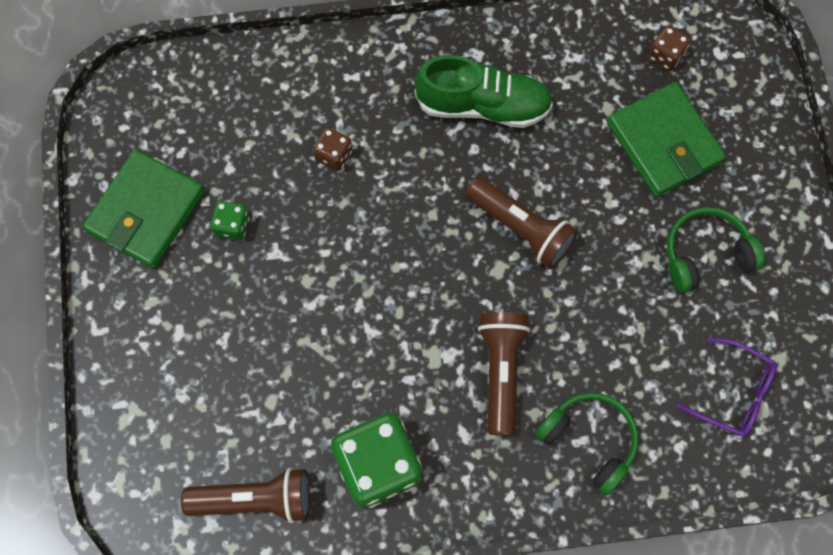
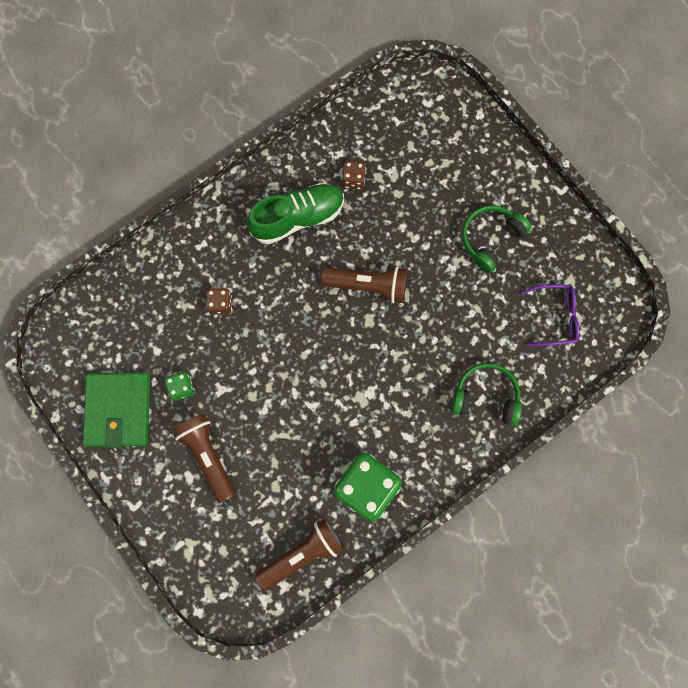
camera: 30 degrees left, 5 degrees up
brown flashlight [478,312,530,436] -> brown flashlight moved to [172,413,236,503]
green wallet [607,82,726,197] -> none
brown dice [649,26,690,70] -> brown dice moved to [342,161,366,189]

